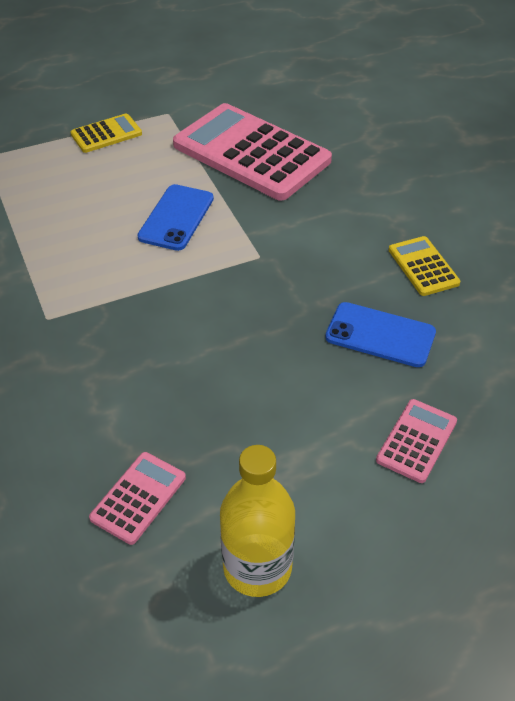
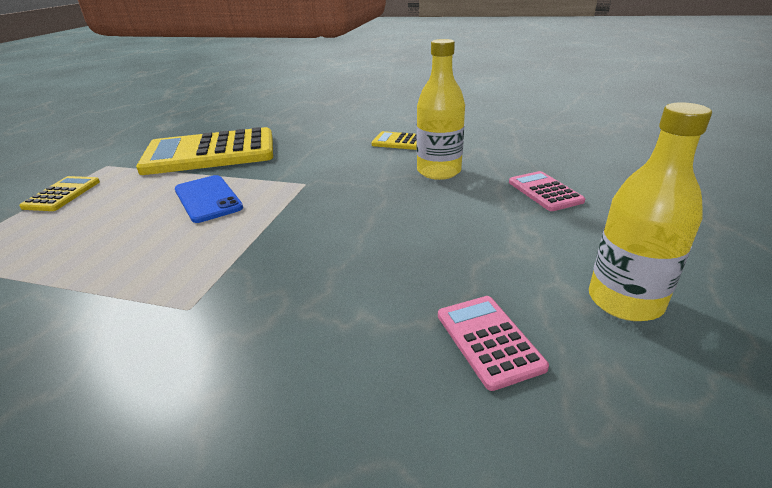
camera: 50 degrees left, 15 degrees down
pink calculator [173,103,332,201] -> yellow calculator [136,127,273,175]
blue phone [325,302,436,367] -> yellow bottle [417,39,465,180]

